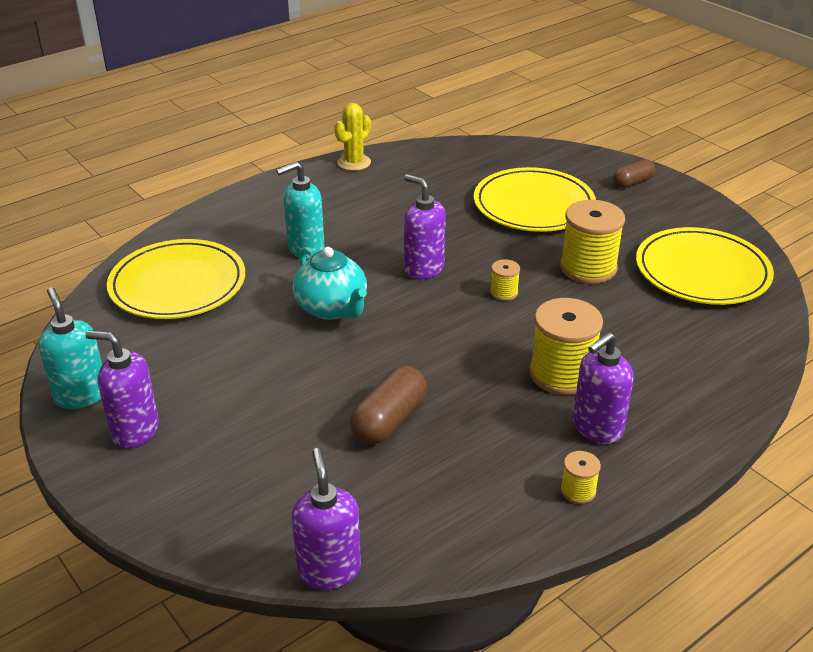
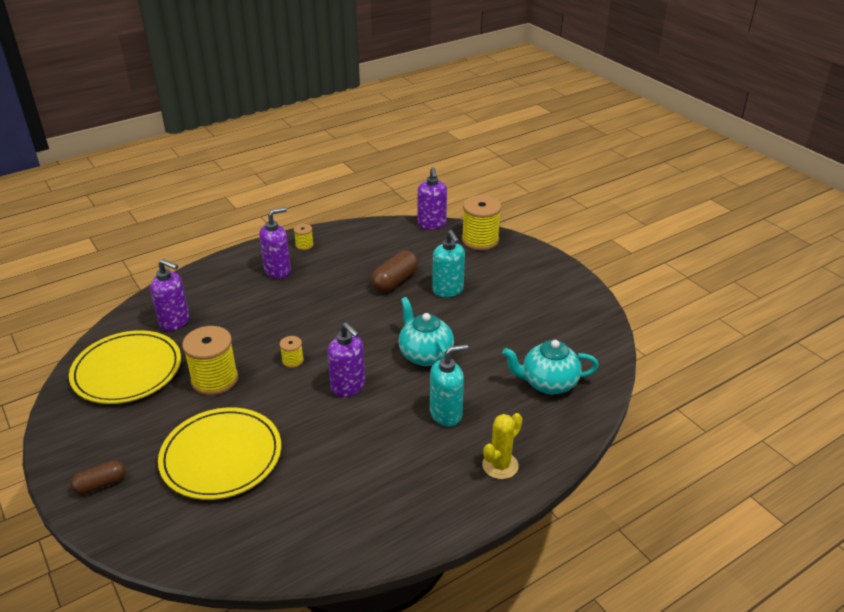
camera: 175 degrees left, 0 degrees up
turquoise soap dispenser [38,287,102,409] -> turquoise soap dispenser moved to [432,230,465,297]
purple soap dispenser [85,330,159,448] -> purple soap dispenser moved to [150,259,189,331]
yellow plate [107,239,245,319] -> turquoise teapot [502,340,599,394]
yellow cactus [334,103,371,171] -> yellow cactus moved to [482,413,522,479]
yellow spool [529,298,603,395] -> yellow spool moved to [462,195,501,250]

